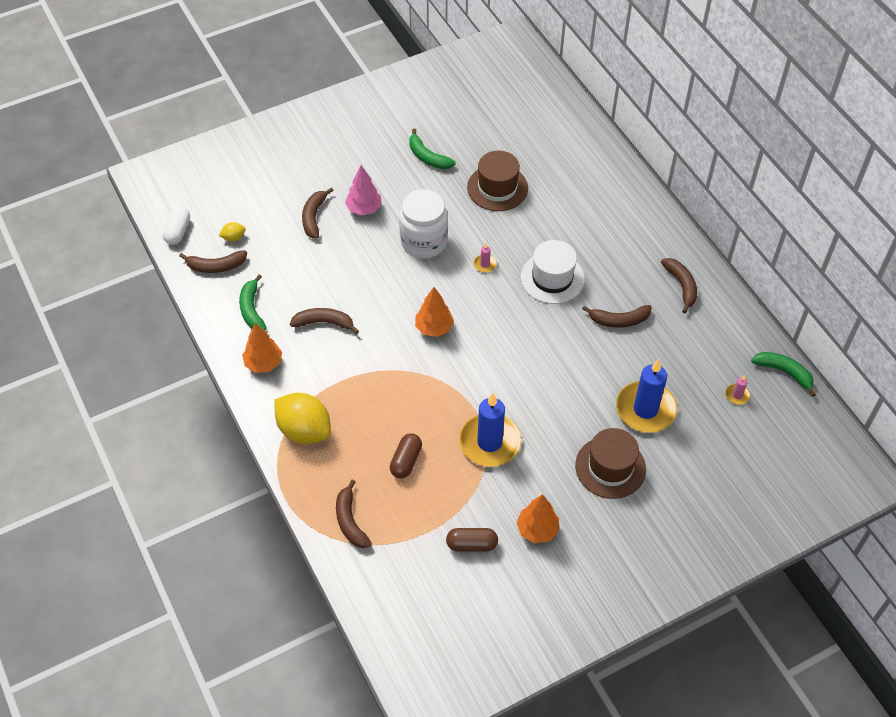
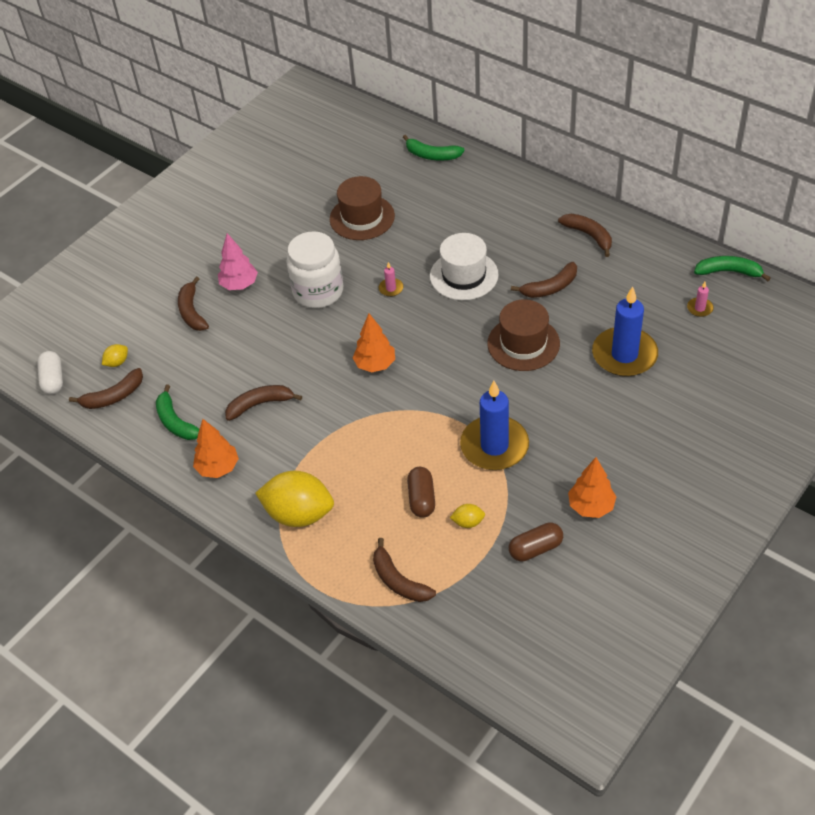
camera: 20 degrees left, 5 degrees down
green banana [409,128,455,169] -> green banana moved to [403,135,465,160]
brown hat [575,428,646,499] -> brown hat moved to [487,300,560,371]
none -> yellow lemon [450,504,485,528]

